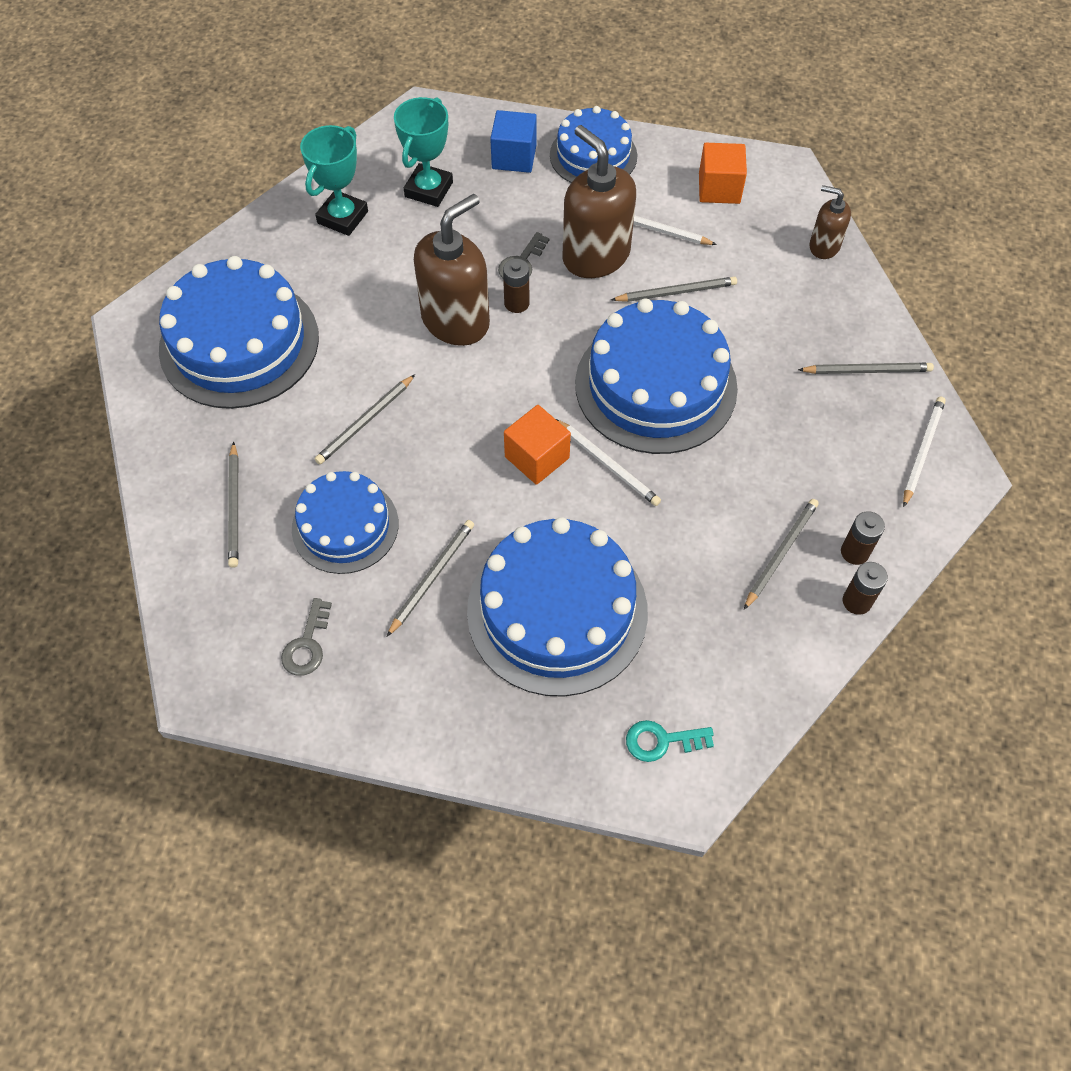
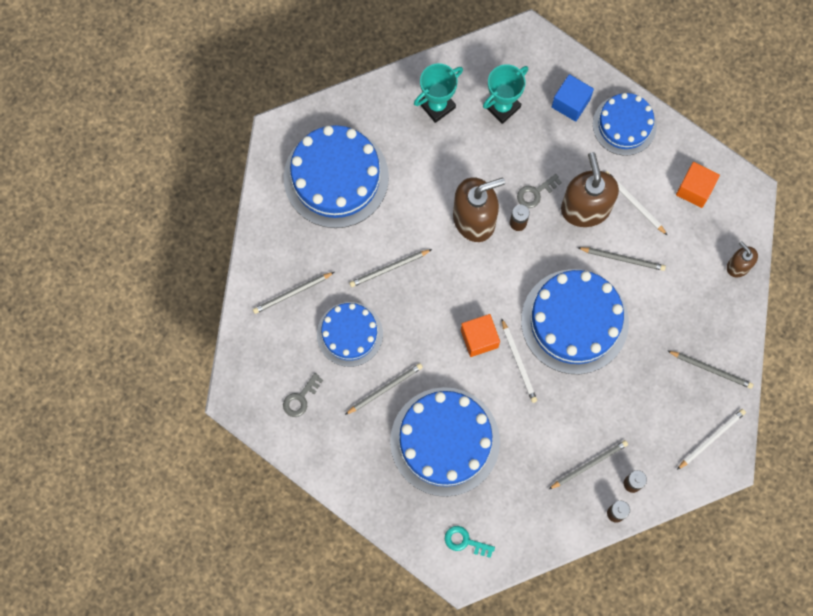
camera: 25 degrees right, 15 degrees up
grey pencil [228,442,238,568] -> grey pencil turned 45 degrees clockwise [253,272,334,314]

